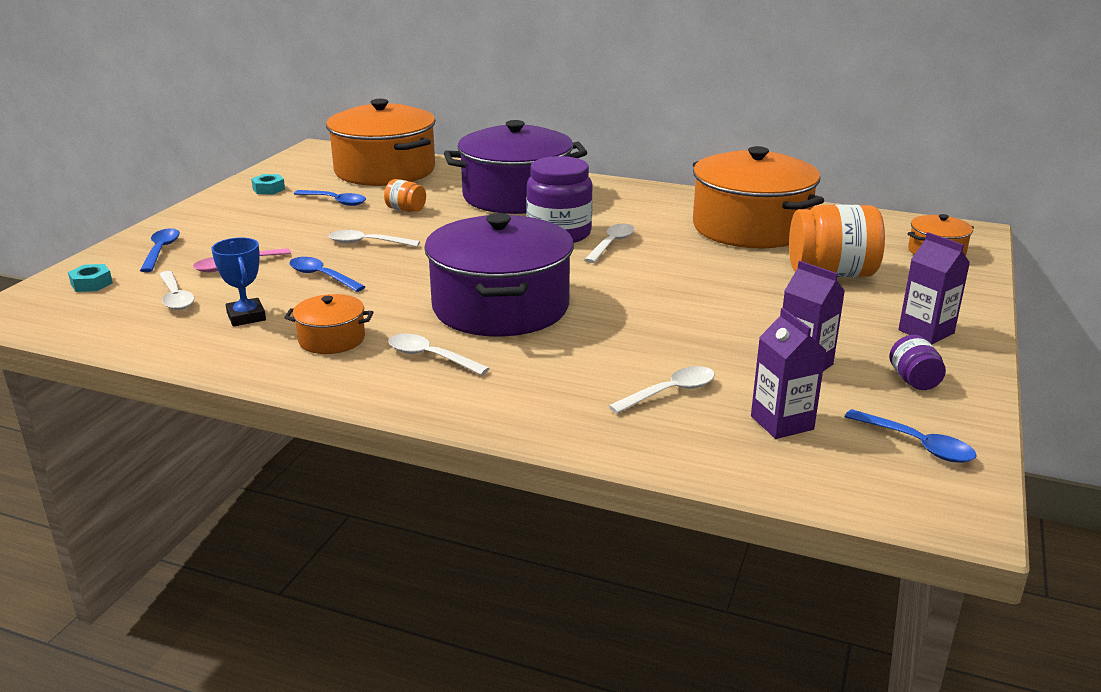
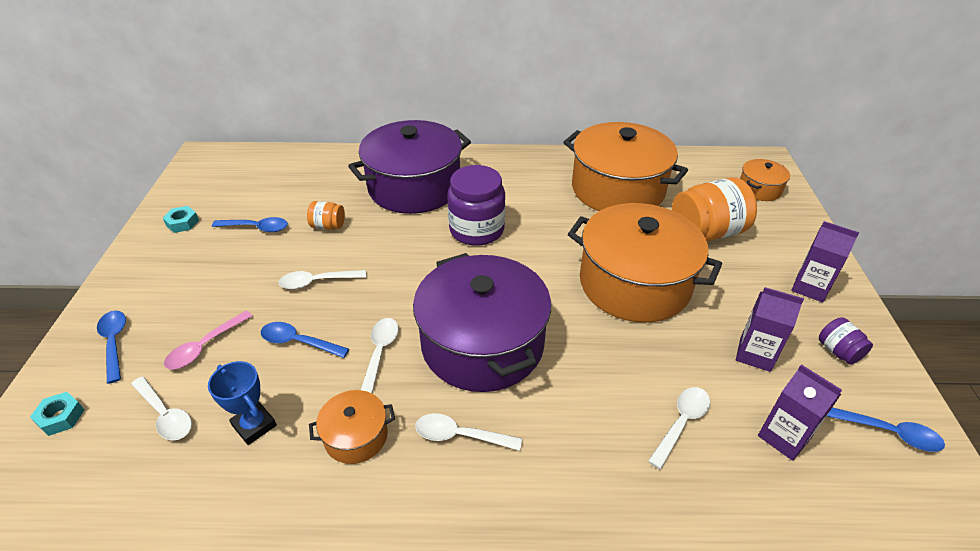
camera: 20 degrees left, 15 degrees up
orange pot [326,99,436,186] -> orange pot moved to [568,203,722,322]
white spoon [584,224,635,263] -> white spoon moved to [361,318,399,393]

